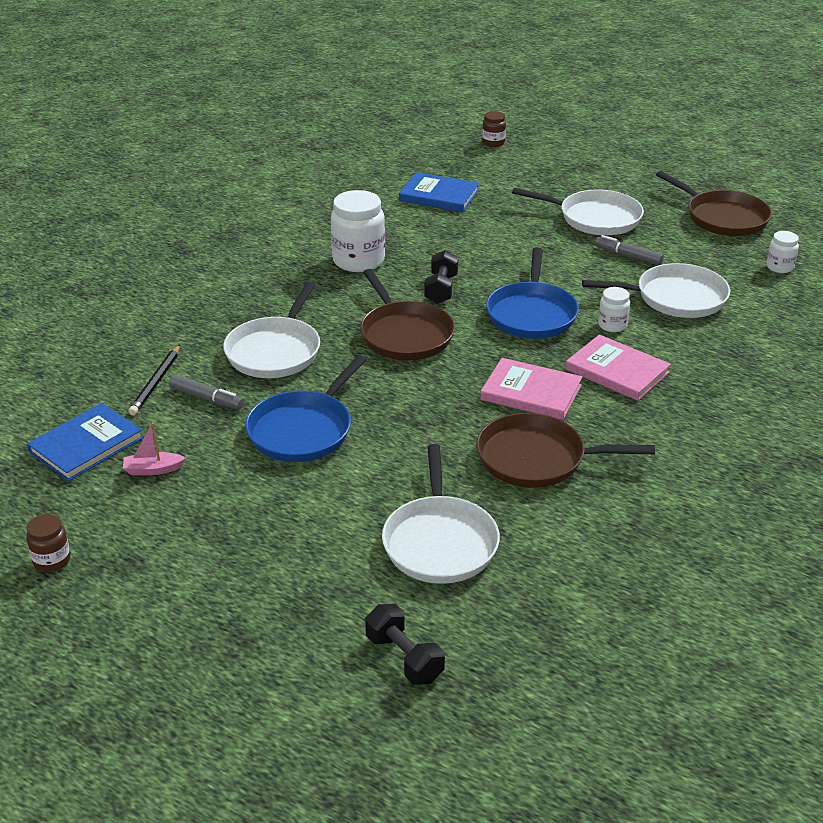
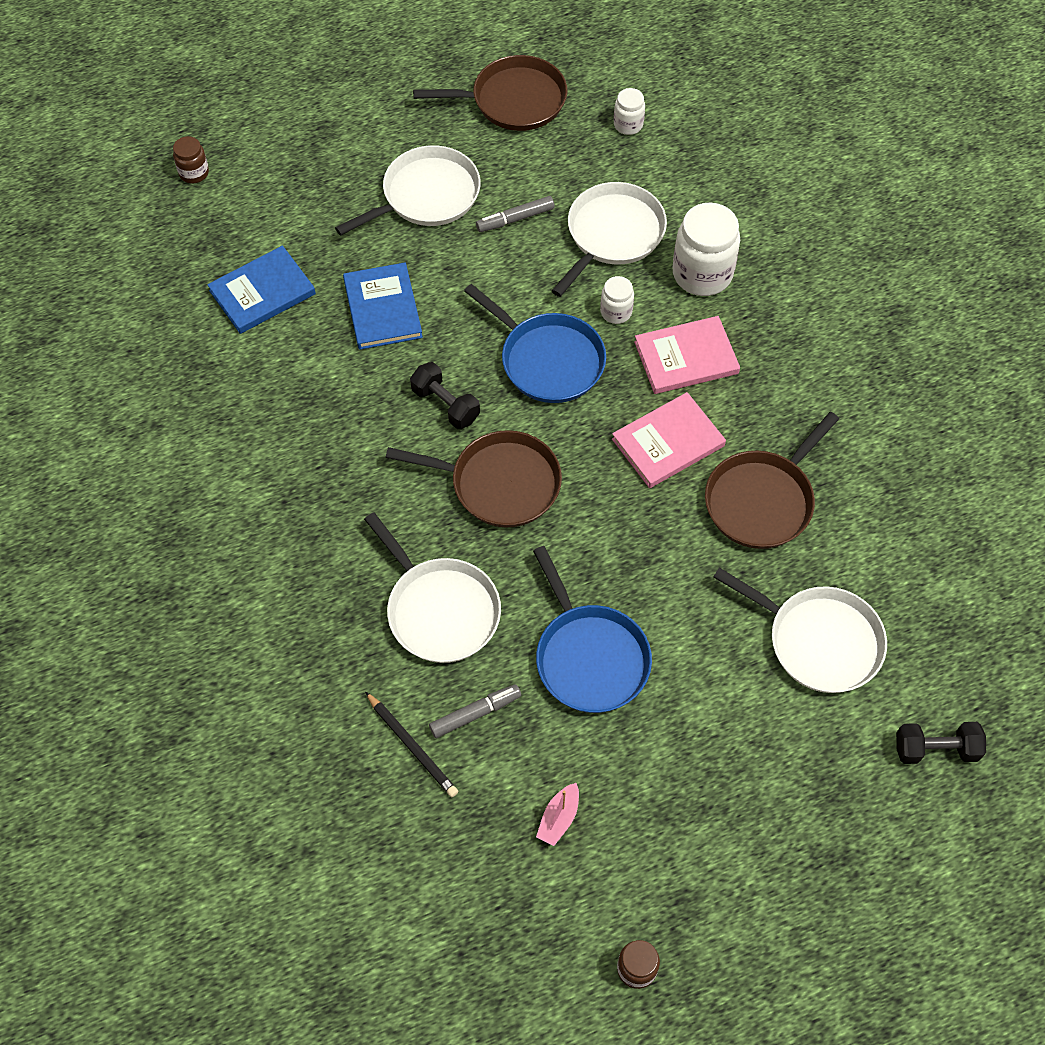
camera: 55 degrees left, 25 degrees up
blue book [27,403,144,481] -> blue book moved to [343,262,423,350]
white jar [331,190,385,272] -> white jar moved to [672,203,740,296]

